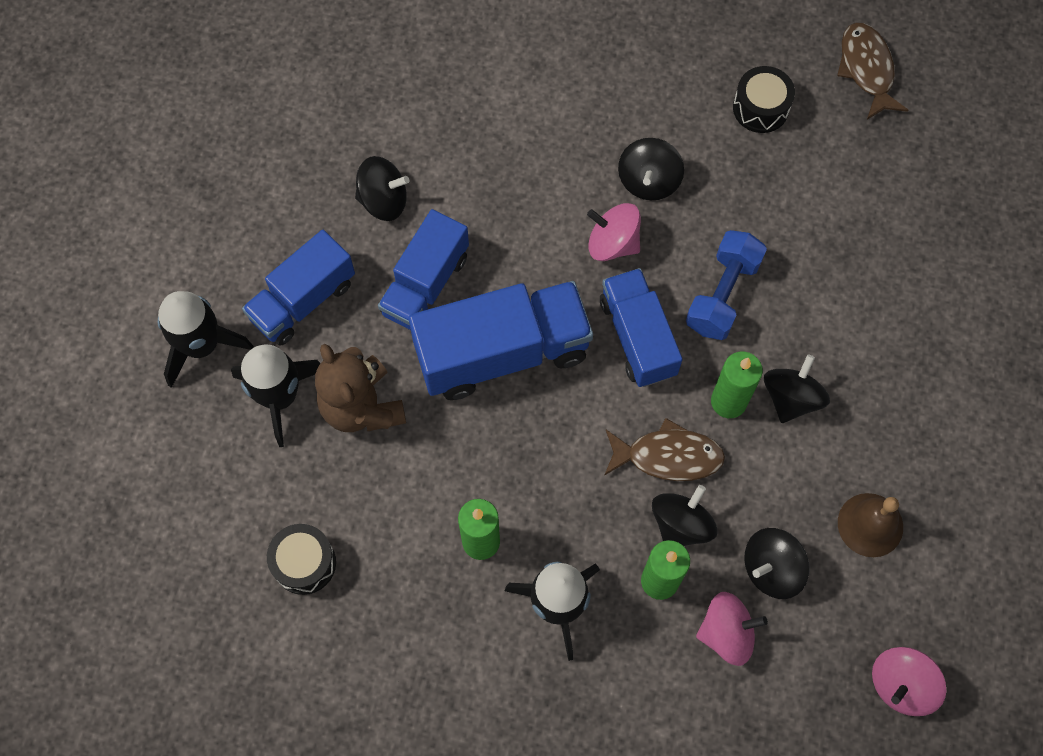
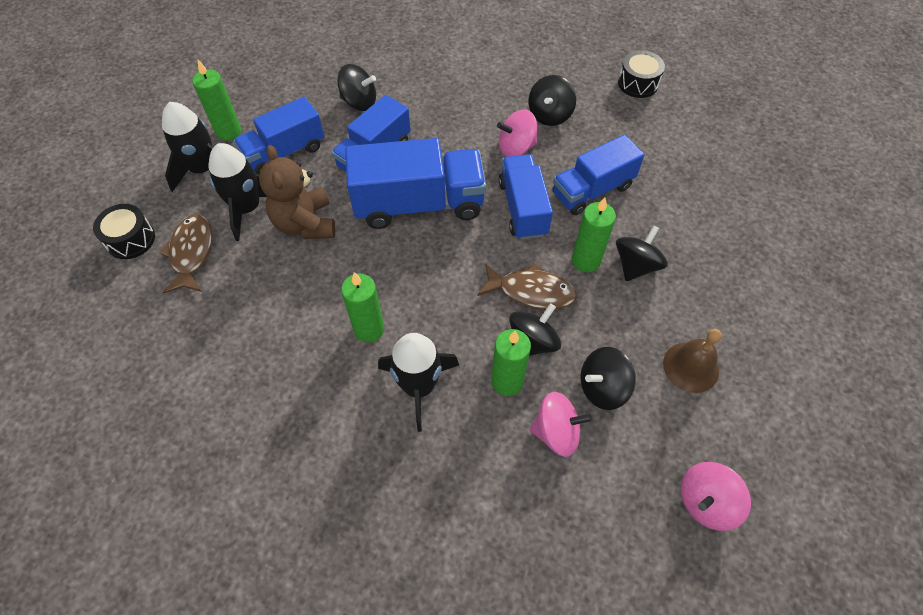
camera: 10 degrees right, 10 degrees down
black drum [267,524,336,595] -> black drum moved to [93,204,155,259]
pink spinning top [587,203,641,261] -> pink spinning top turned 45 degrees counterclockwise [497,109,537,157]
blue dumbbell [686,230,767,340] -> blue truck [553,135,644,215]
brown fish [837,23,909,120] -> brown fish moved to [159,214,212,294]
none -> green candle [192,60,241,141]

